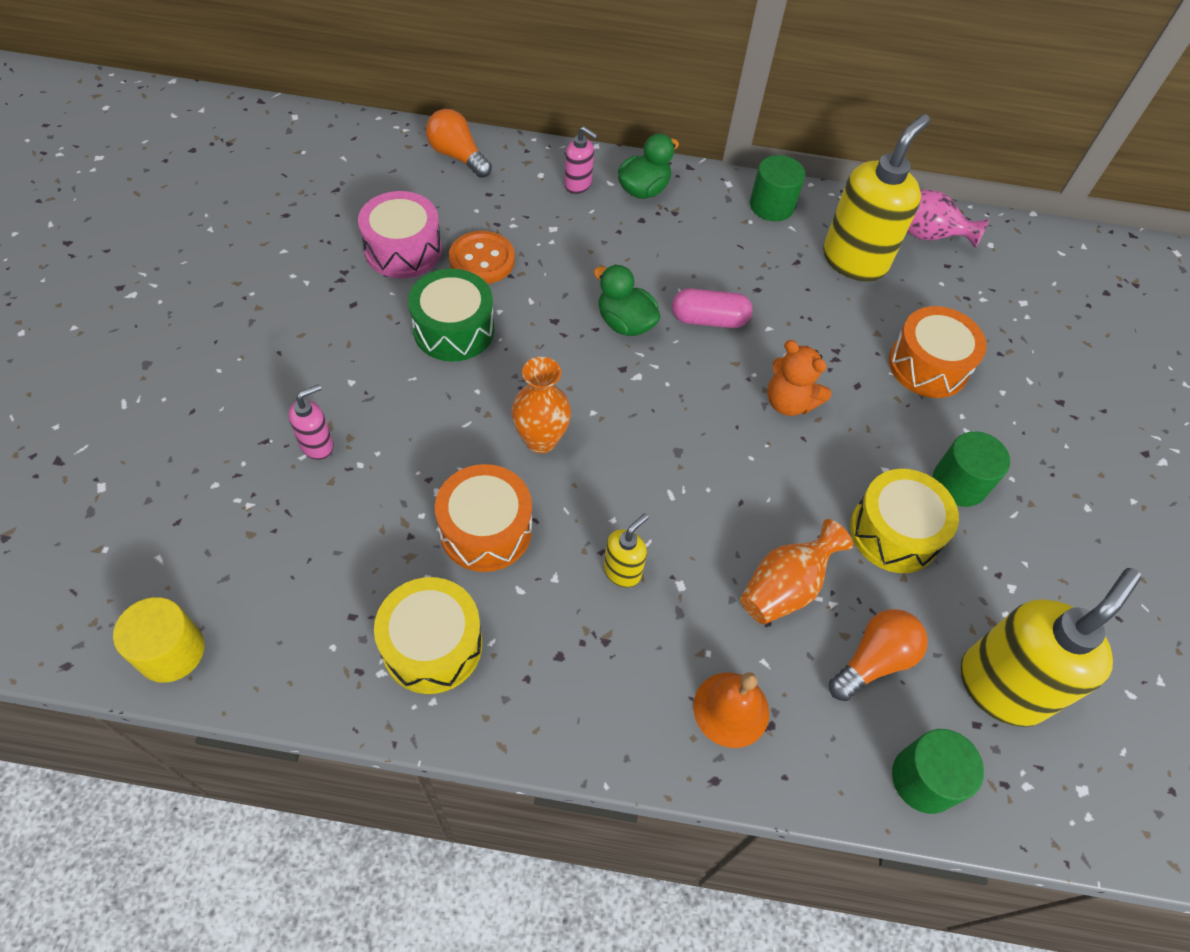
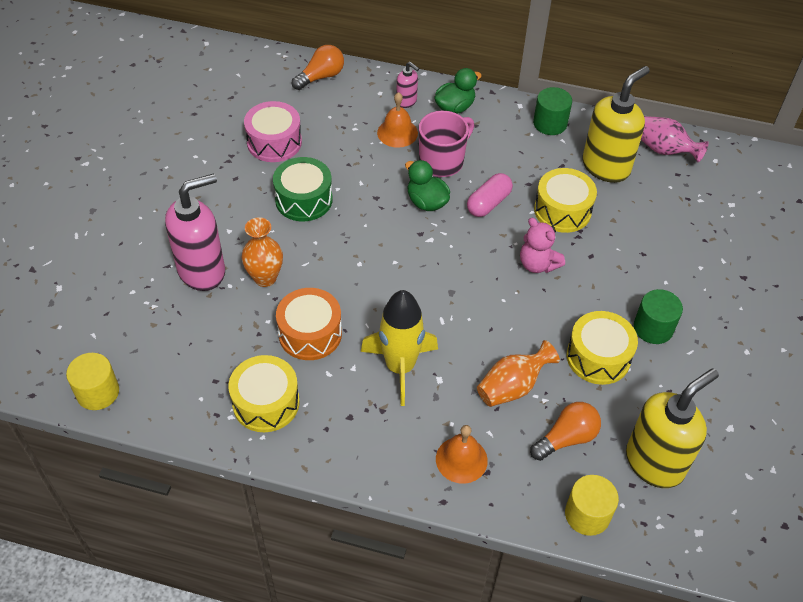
camera: 10 degrees right, 5 degrees down
pink soap dispenser [288,384,334,460] -> pink soap dispenser [165,173,225,291], size x2.12
orange light bulb [426,109,492,178] -> orange light bulb turned 90 degrees clockwise [292,45,344,90]
orange button [449,231,515,284] -> none
orange vase [511,357,571,453] -> orange vase moved to [241,217,283,287]
yellow soap dispenser [603,513,649,588] -> yellow rocket [361,290,438,406]
pink capsule [672,288,753,328] -> pink capsule turned 60 degrees counterclockwise [467,173,513,217]
orange teddy bear [767,340,831,416] -> pink teddy bear [520,218,565,273]
orange drum [889,306,987,398] -> none
green cylinder [892,729,984,814] -> yellow cylinder [565,475,619,536]
none -> orange bell [377,92,418,148]
none -> pink mug [419,111,474,177]
none -> yellow drum [534,168,597,233]

